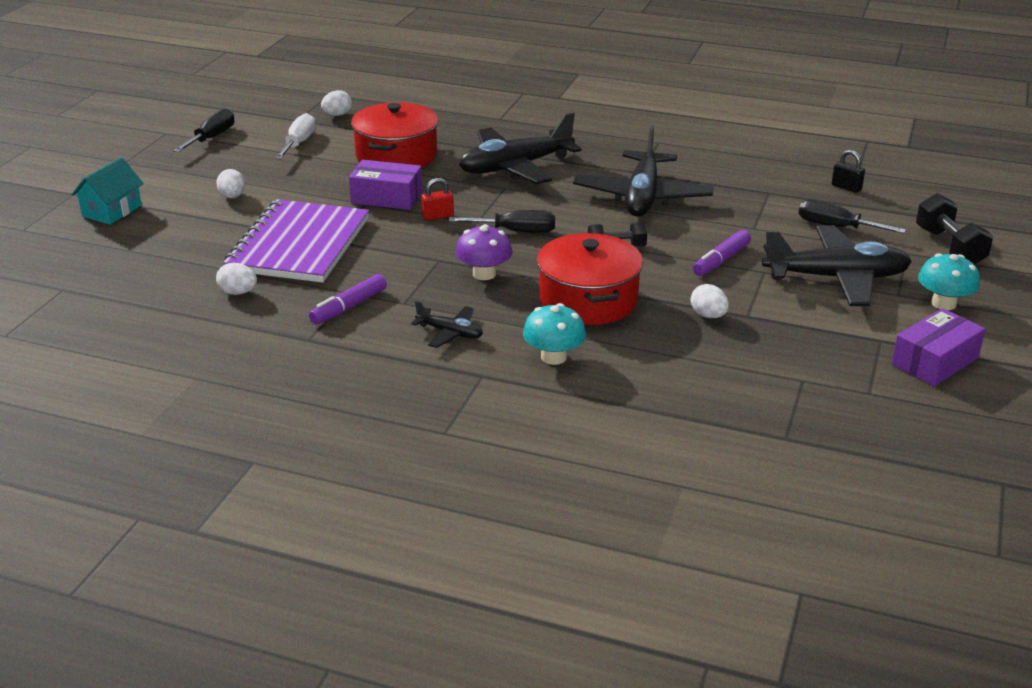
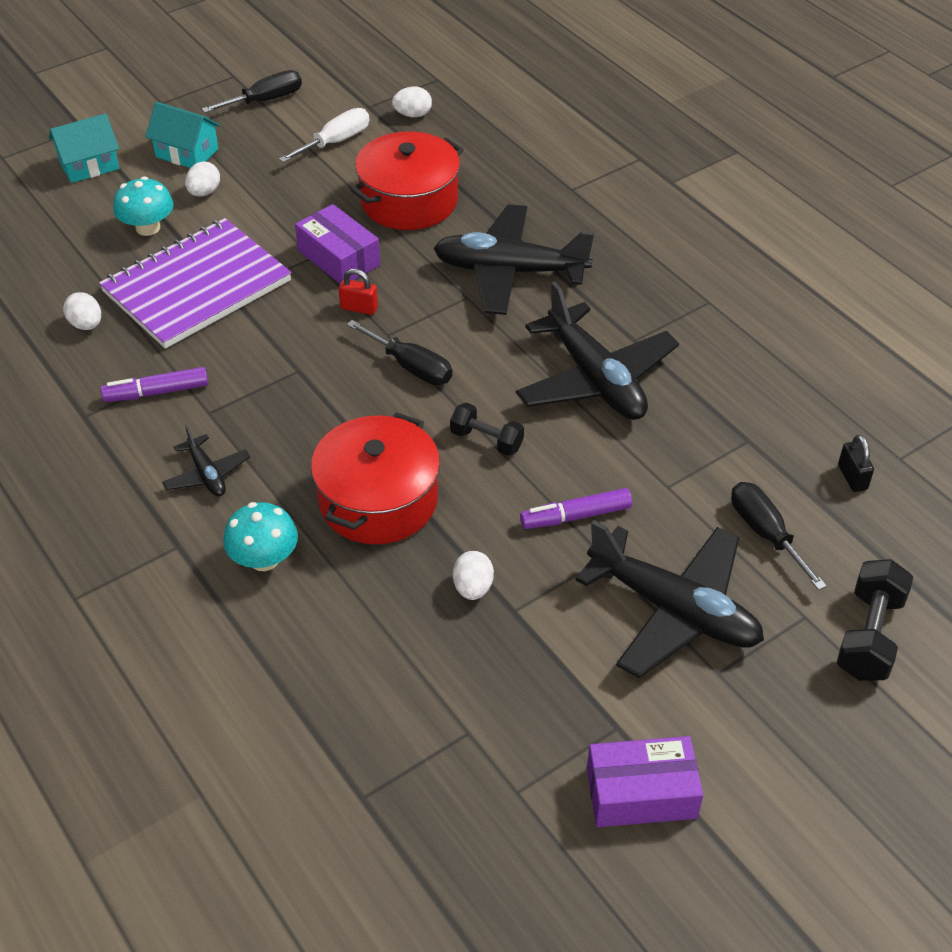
camera: 35 degrees right, 15 degrees up
purple mushroom [456,224,513,280] -> none
black plane [573,125,714,217] -> black plane turned 75 degrees counterclockwise [516,281,679,420]
turquoise mushroom [918,253,980,310] -> turquoise mushroom moved to [113,176,174,236]
none -> turquoise house [145,102,221,168]

